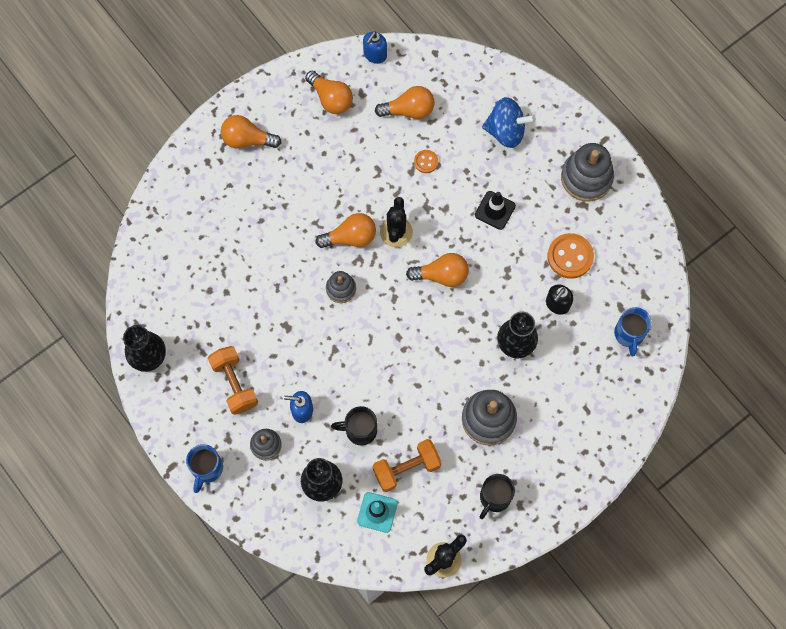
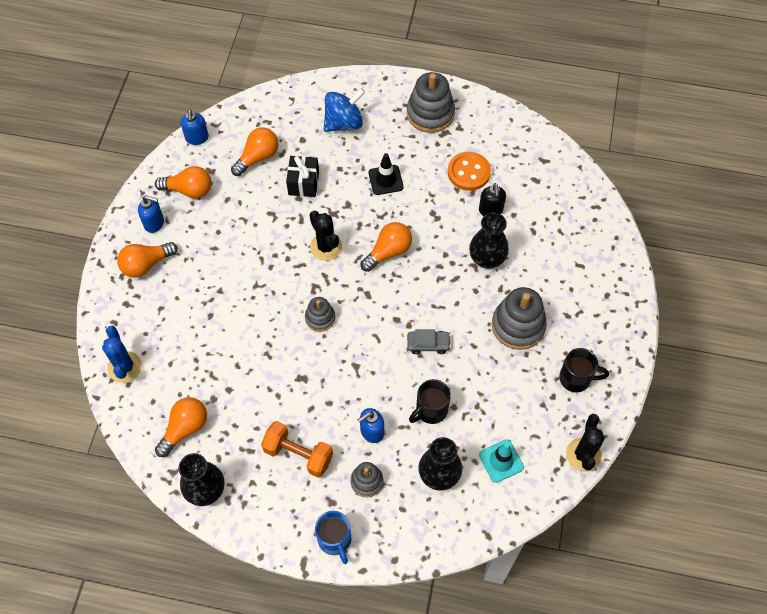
camera: 40 degrees left, 10 degrees down
orange light bulb [315,213,376,248] -> orange light bulb moved to [155,397,207,457]
orange dumbbell [373,439,442,492] -> none
orange button [414,150,438,173] -> black gift [286,156,319,197]
black mug [480,474,515,519] -> black mug turned 75 degrees counterclockwise [559,348,609,393]
blue mug [614,307,652,357] -> none
none -> blue cactus [102,326,142,383]
none -> blue soap dispenser [138,195,164,233]
none -> grey car [407,329,451,354]

